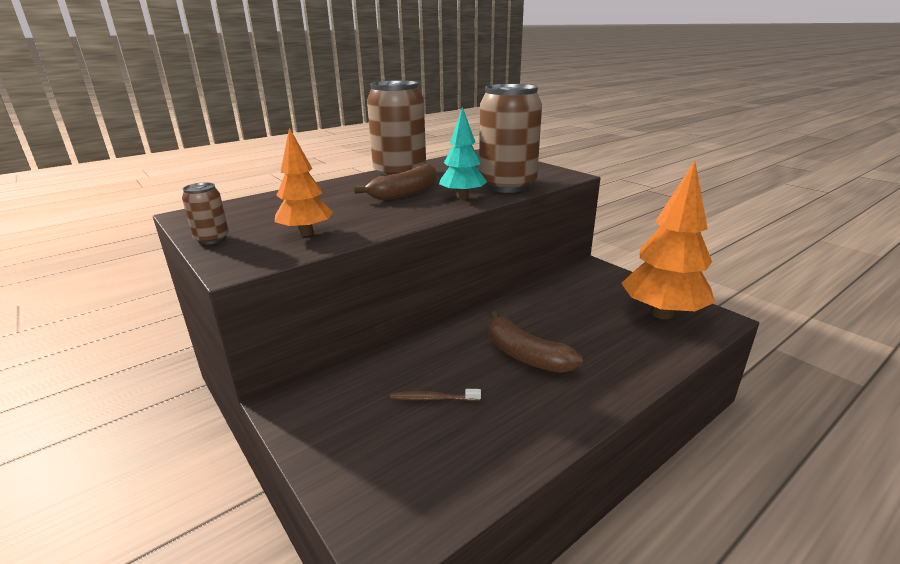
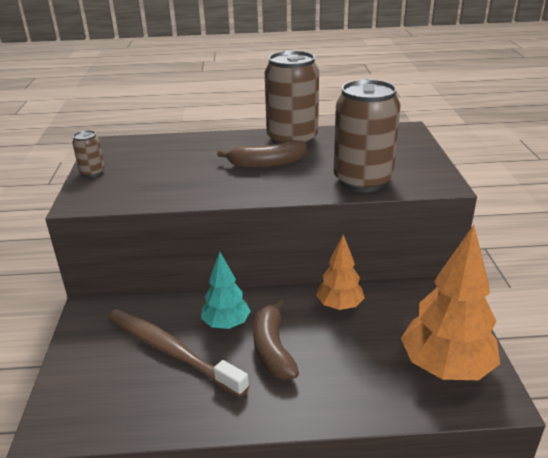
camera: 35 degrees right, 5 degrees up
orange tree [275,128,333,236] -> orange tree moved to [316,234,364,310]
brown toothbrush [390,389,481,401] -> brown toothbrush [109,309,249,397], size x2.45
turquoise tree [439,107,487,199] -> turquoise tree moved to [201,252,250,329]

